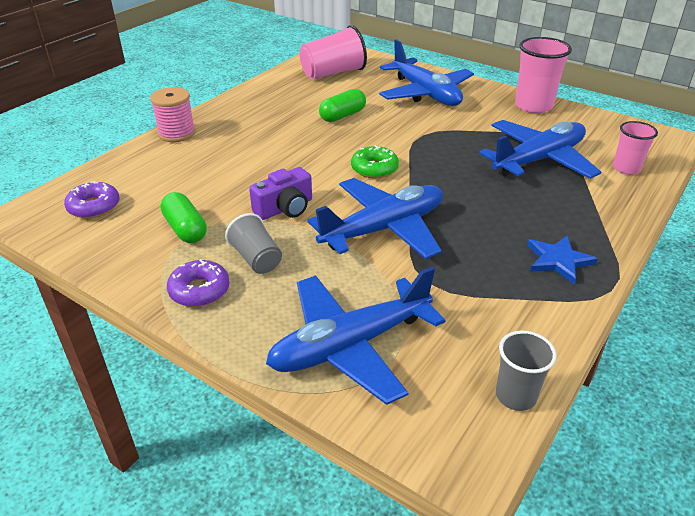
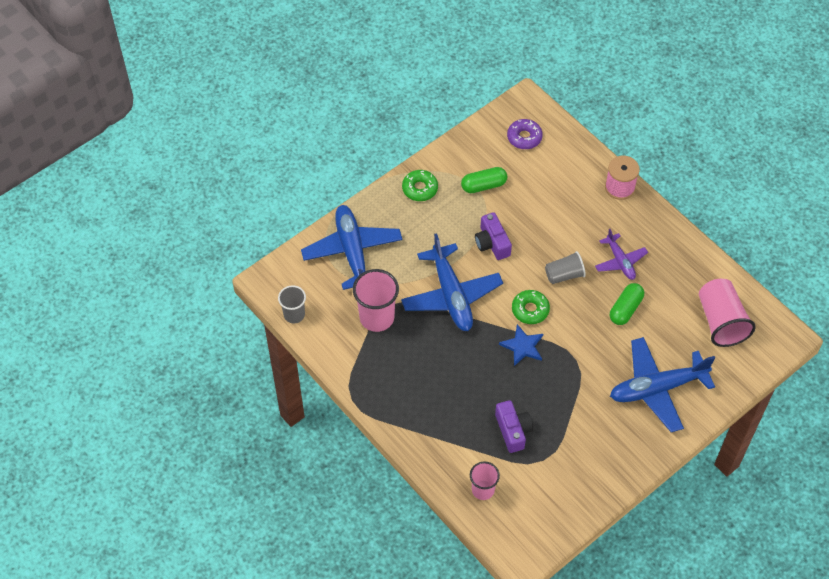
camera: 105 degrees right, 20 degrees up
purple donut [167,259,230,307] -> green donut [402,170,438,201]
grey cup [225,213,282,274] -> grey cup moved to [545,251,586,284]
green capsule [319,89,366,122] -> green capsule turned 60 degrees clockwise [610,283,644,325]
blue plane [479,120,601,179] -> purple camera [495,400,533,453]
pink cup [515,37,572,114] -> pink cup moved to [353,269,399,332]
blue star [527,236,597,284] -> blue star moved to [499,324,543,366]
none -> purple plane [595,229,648,280]

